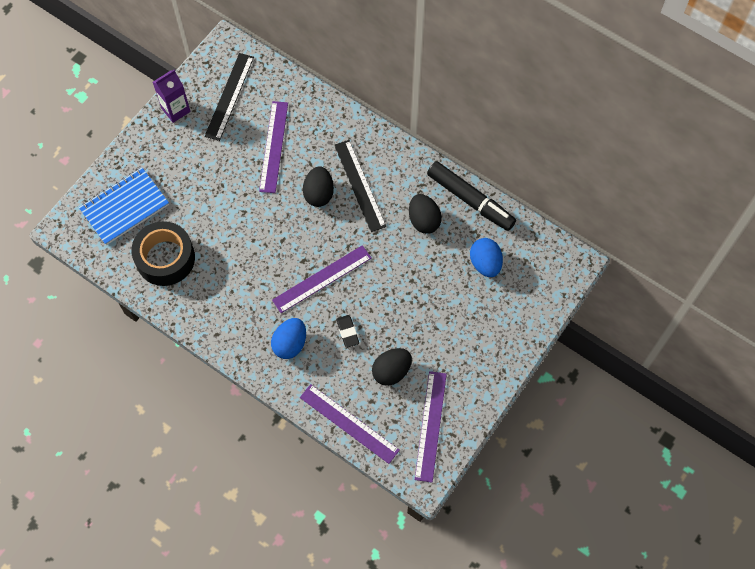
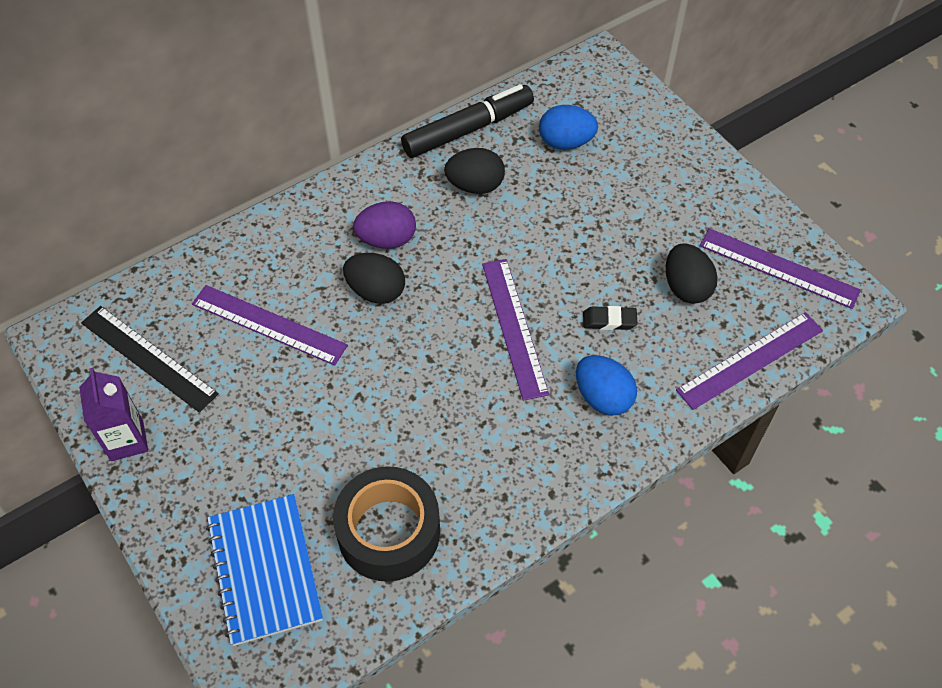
camera: 70 degrees left, 10 degrees down
black ruler [334,140,386,232] -> purple egg [353,201,416,249]

